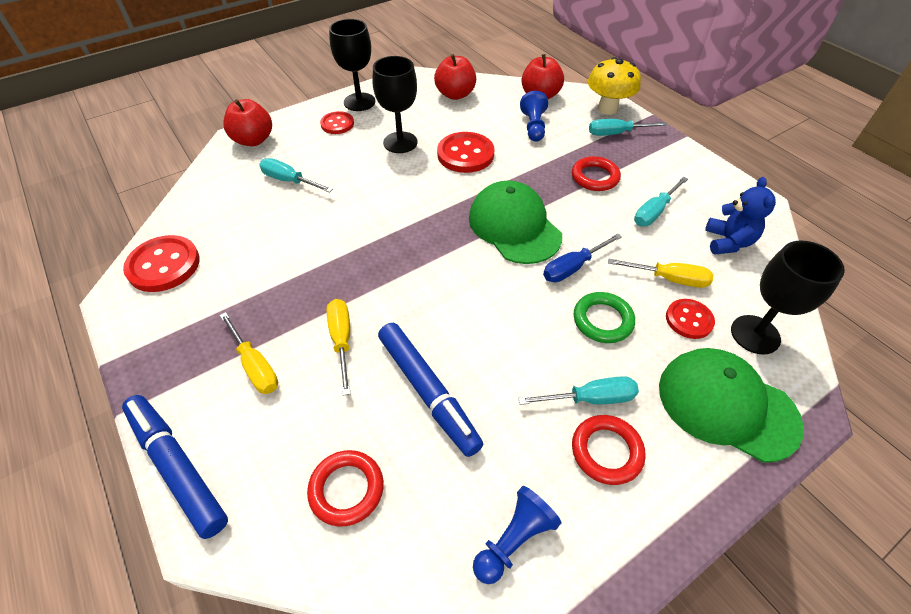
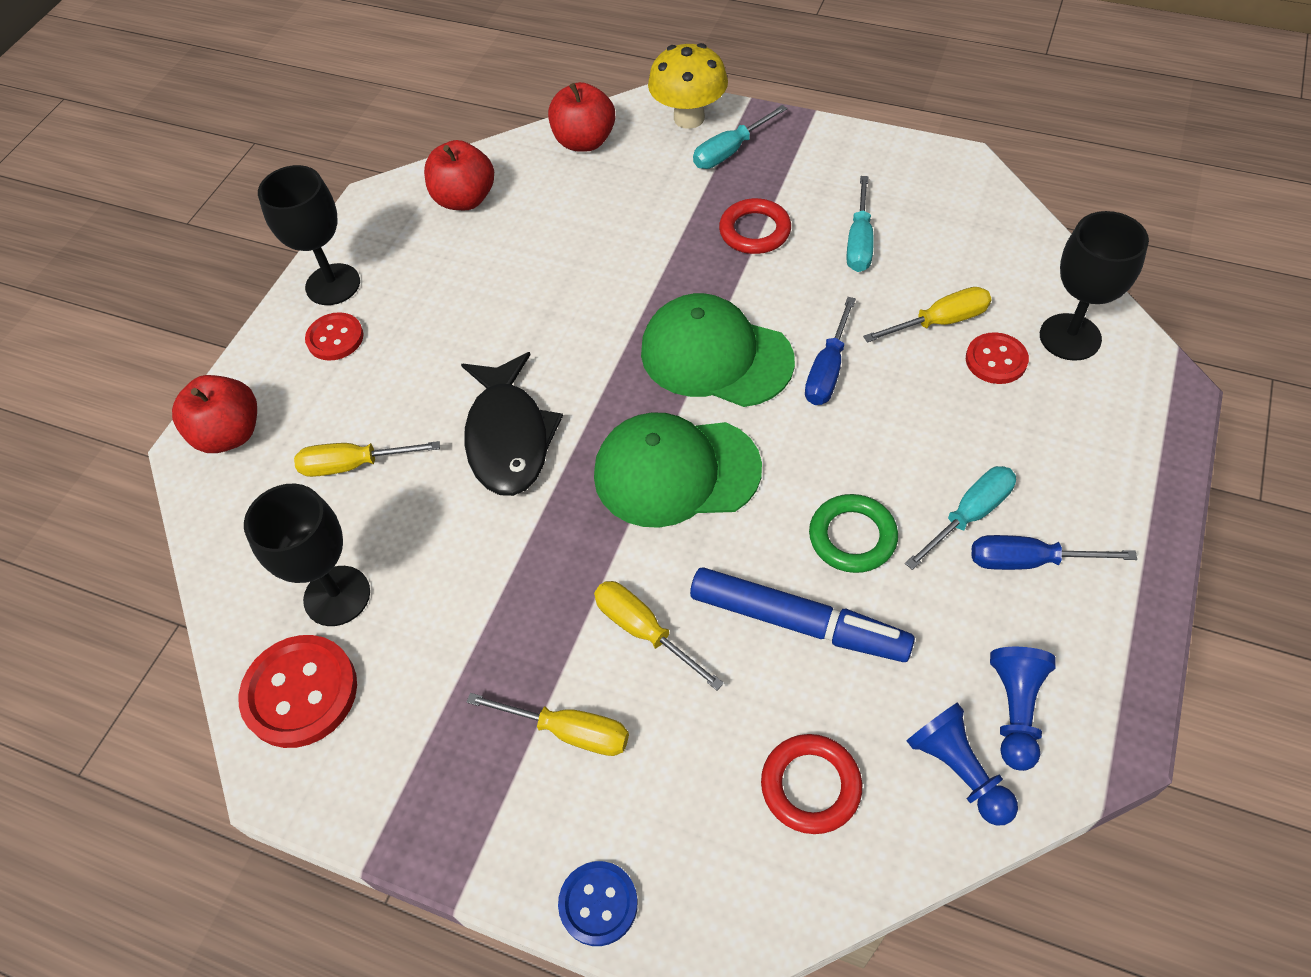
camera: 30 degrees left, 5 degrees up
blue marker [122,395,228,539] -> blue button [558,861,638,946]
turquoise screwdriver [259,158,333,193] -> yellow screwdriver [294,441,440,477]
black goblet [372,56,418,153] -> black goblet moved to [244,483,370,626]
red button [437,132,495,173] -> none
blue pawn [520,91,548,142] -> blue pawn moved to [907,703,1018,826]
red ring [572,415,646,485] -> blue screwdriver [972,535,1137,570]
green ring [574,292,635,343] -> green ring moved to [809,494,898,573]
green cap [659,348,804,463] -> green cap moved to [594,412,762,528]
blue teddy bear [705,177,776,255] -> none
none -> black fish [461,352,563,496]

